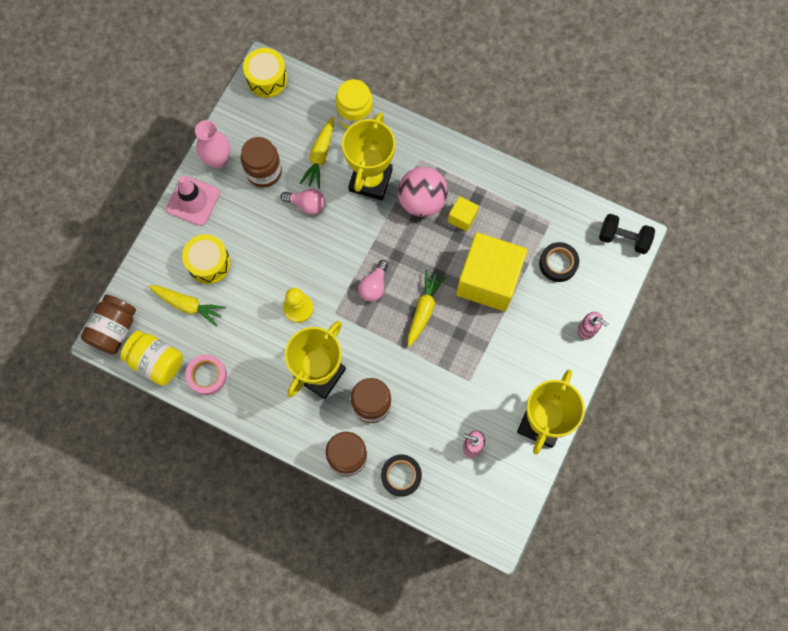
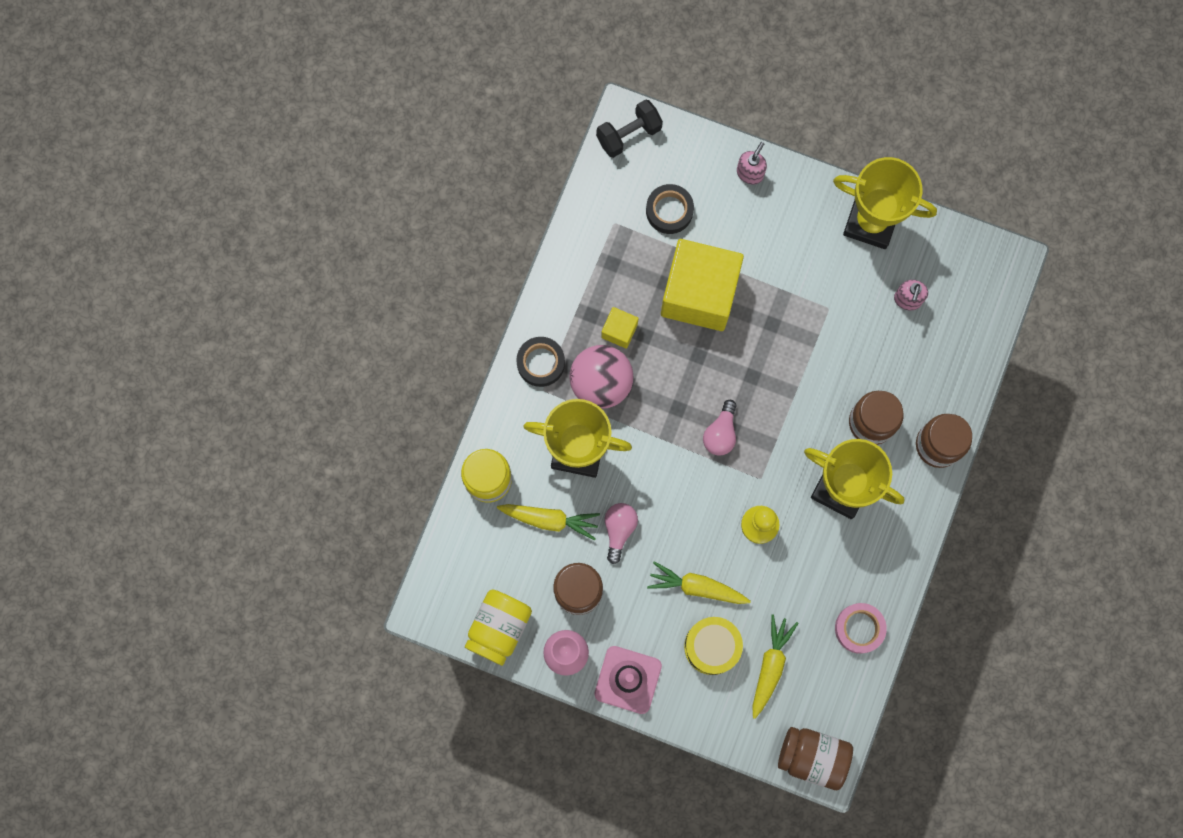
camera: 95 degrees left, 5 degrees up
yellow jar [120,331,183,386] -> yellow jar moved to [465,589,532,666]
yellow drum [243,48,287,98] -> none
pink light bulb [358,260,388,302] -> pink light bulb turned 90 degrees clockwise [703,400,737,456]
black tape [381,455,422,496] -> black tape moved to [516,337,565,387]
yellow carrot [408,270,446,347] -> yellow carrot moved to [647,561,751,604]
black dumbbell [599,214,655,254] -> black dumbbell turned 45 degrees clockwise [596,99,663,158]

